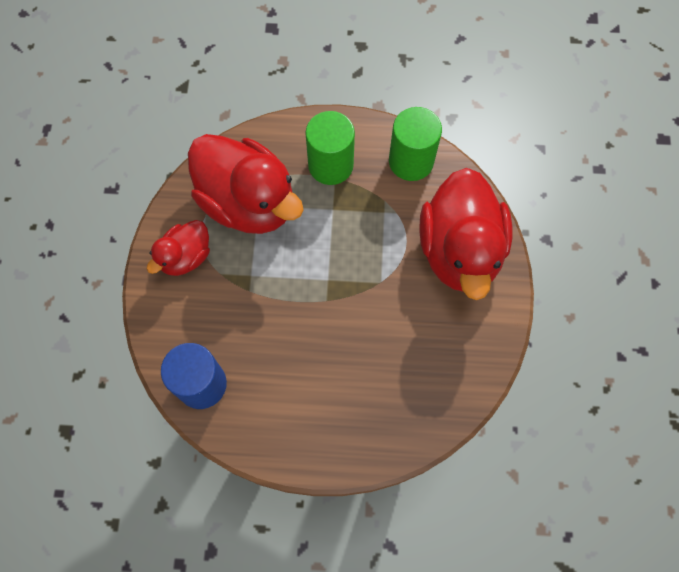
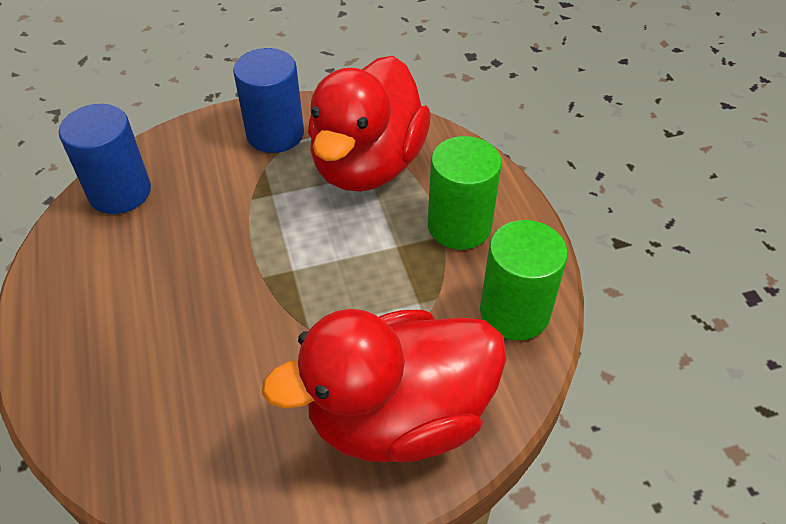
camera: 70 degrees right, 20 degrees down
red duck [147,220,210,276] -> blue cylinder [233,48,304,153]

